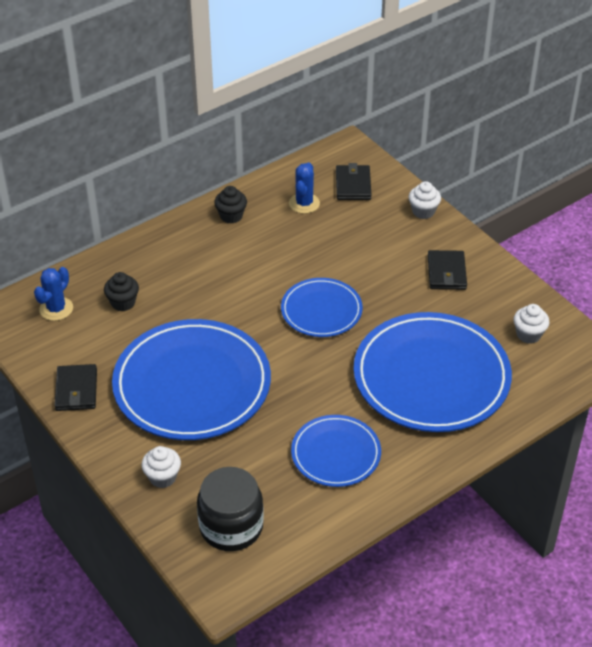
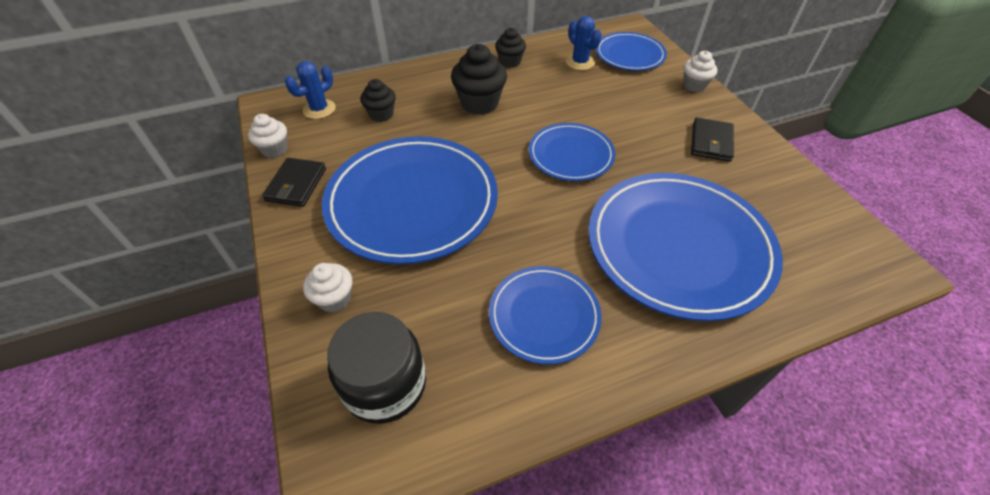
camera: 15 degrees right, 5 degrees up
blue cactus [289,162,320,214] -> blue cactus turned 60 degrees counterclockwise [566,16,602,70]
black wallet [336,163,371,200] -> blue plate [596,32,667,71]
white cupcake [513,304,550,344] -> white cupcake moved to [248,114,288,158]
none -> black cupcake [451,44,507,115]

